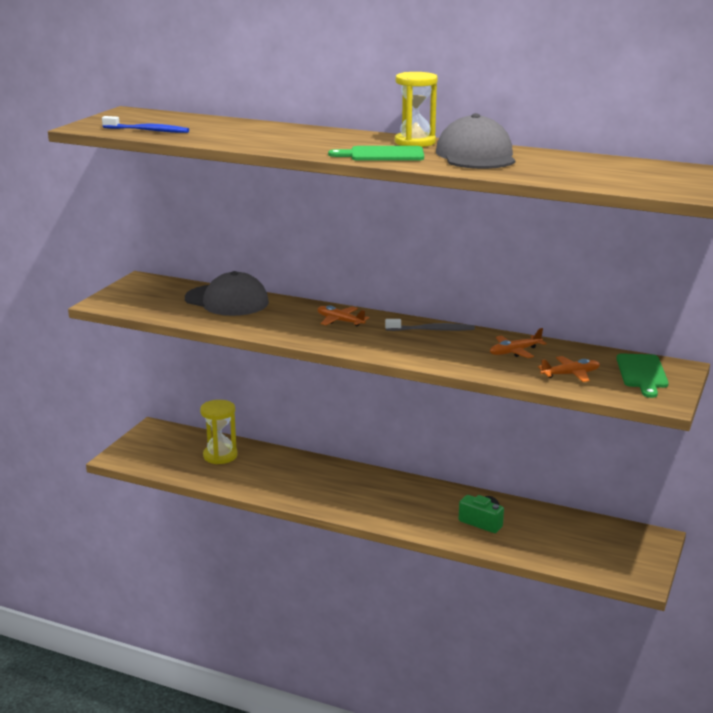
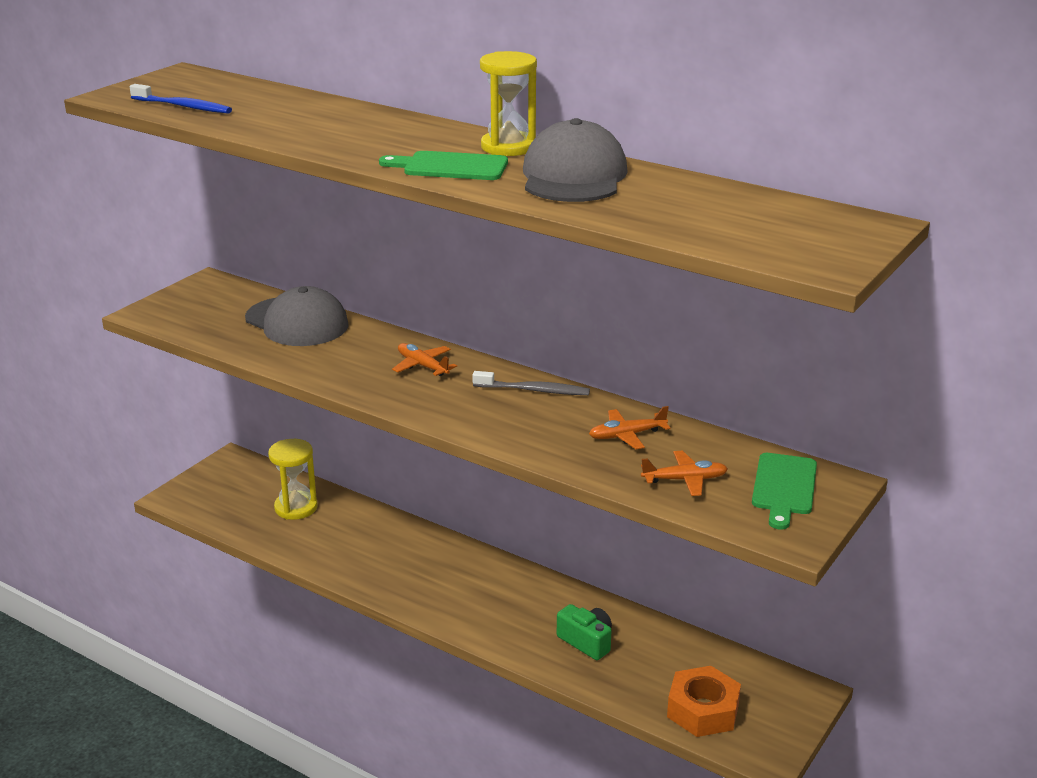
camera: 10 degrees right, 5 degrees up
none -> orange nut [667,666,741,737]

